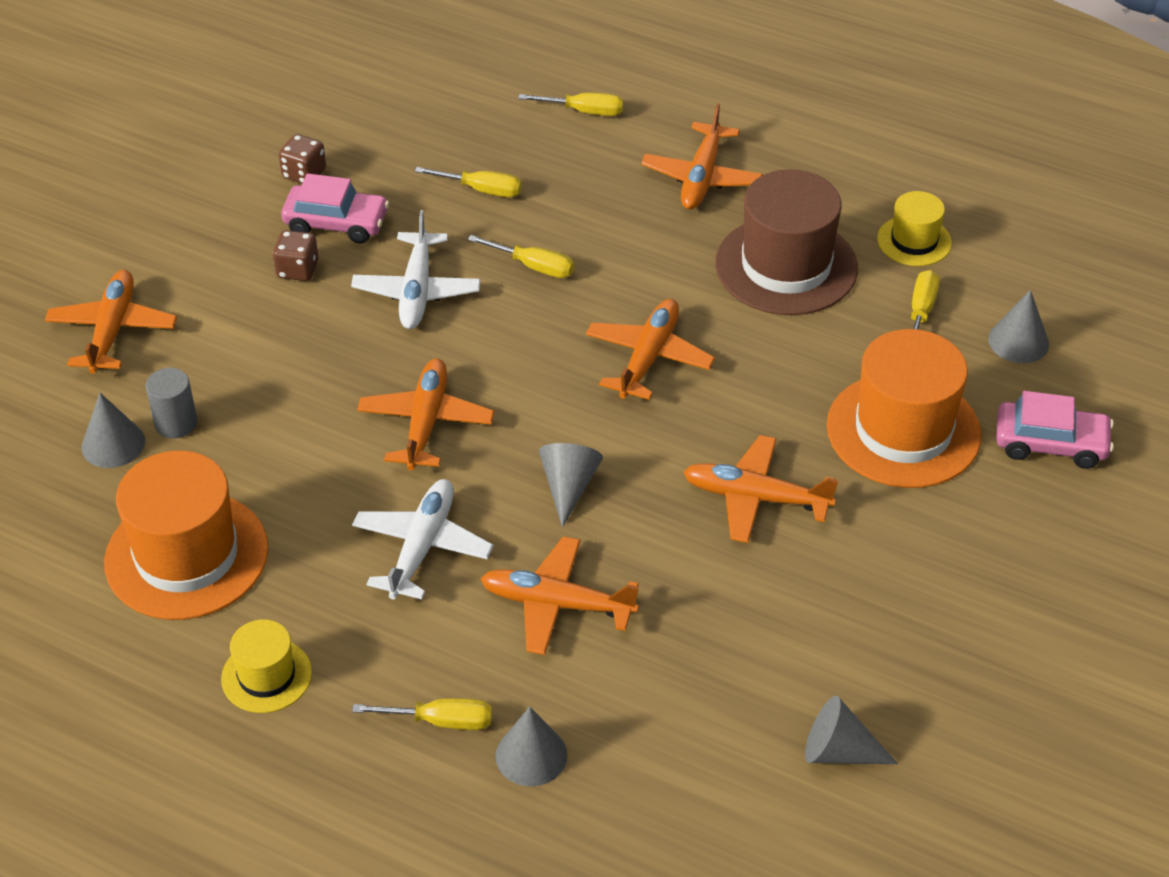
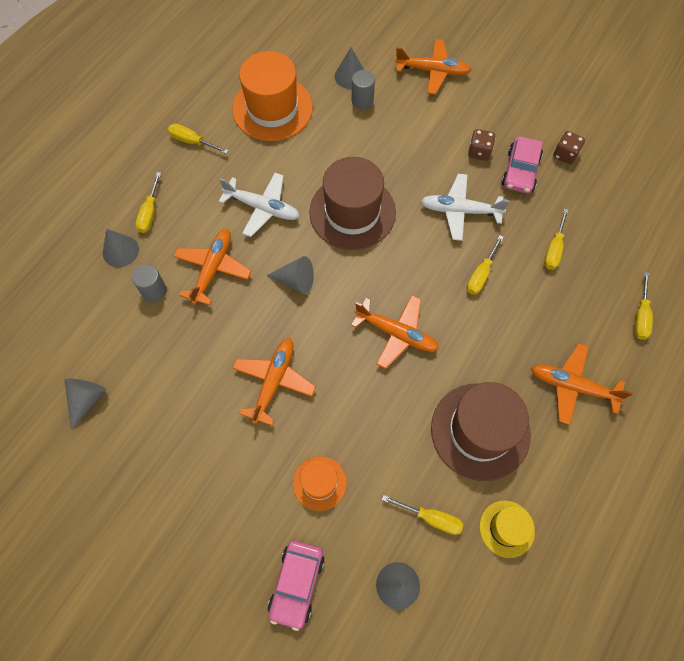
camera: 95 degrees right, 20 degrees up
yellow hat [221,619,312,713] -> yellow screwdriver [168,124,229,154]
orange plane [357,359,494,471] -> brown hat [309,157,396,250]
orange hat [827,329,982,488] -> orange hat [293,456,347,511], size x0.53
none -> grey cylinder [132,264,167,302]

